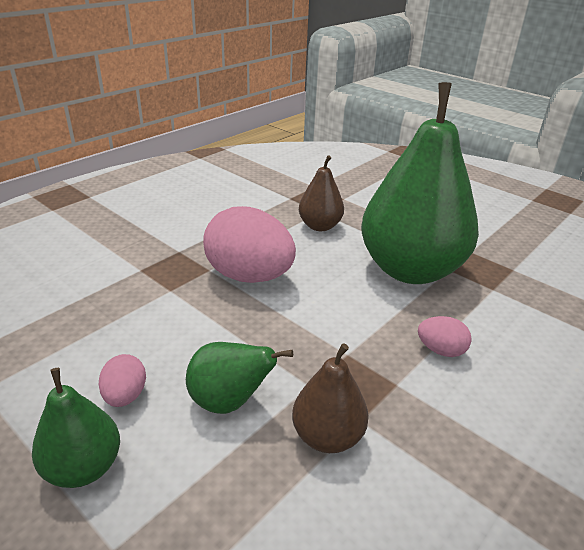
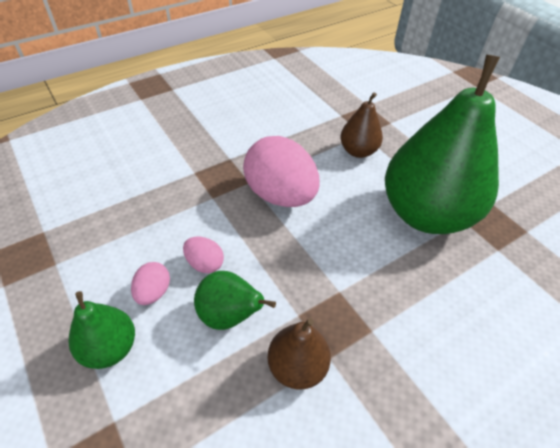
camera: 15 degrees right, 15 degrees up
pink egg [418,316,472,357] -> pink egg moved to [183,237,224,273]

